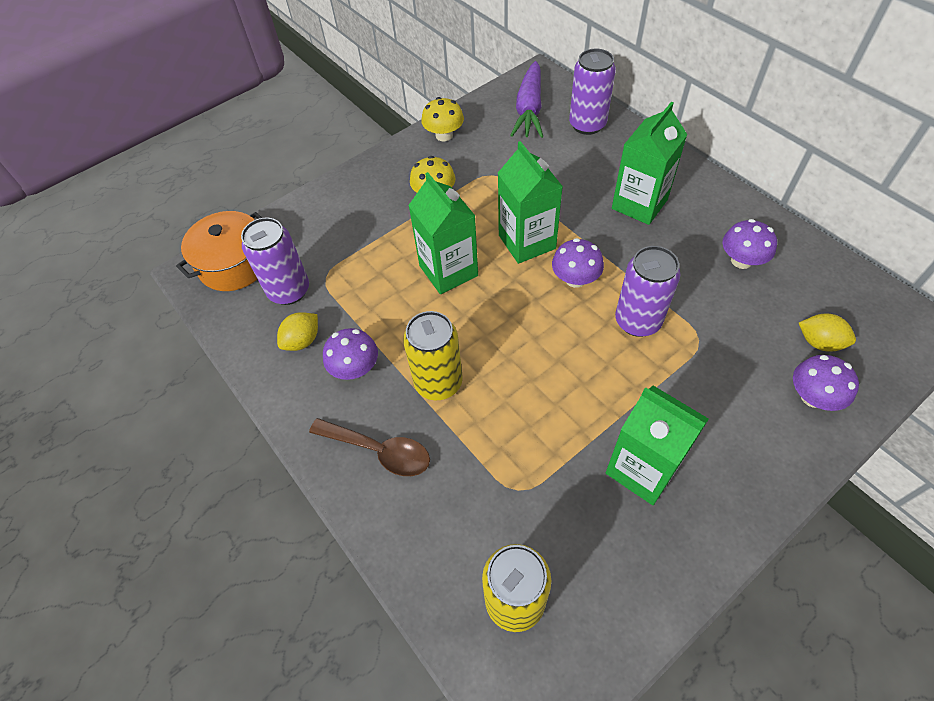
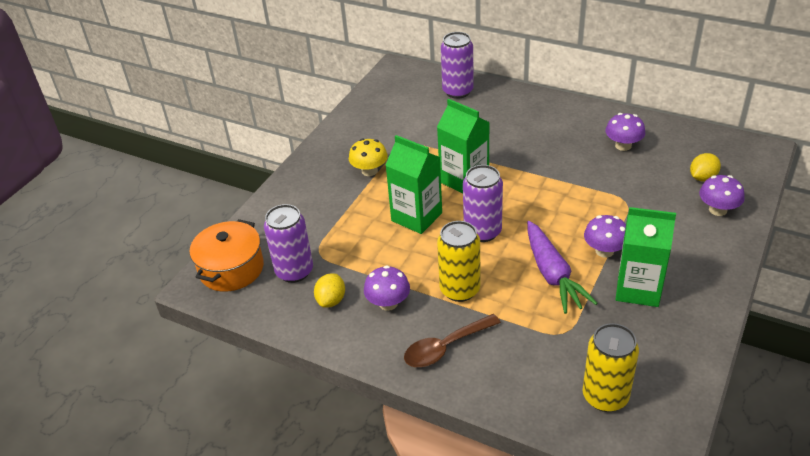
camera: 25 degrees left, 15 degrees down
brown spoon [309,418,430,476] -> brown spoon turned 150 degrees clockwise [404,314,501,367]
yellow mushroom [421,97,464,141] -> none
purple carrot [510,61,543,138] -> purple carrot moved to [527,221,598,314]
purple mushroom [552,238,604,288] -> purple mushroom moved to [584,215,626,258]
green carton [612,102,687,225] -> none
purple can [615,246,681,337] -> purple can moved to [463,165,503,242]
yellow lemon [799,314,856,352] -> yellow lemon turned 45 degrees counterclockwise [690,153,721,182]

